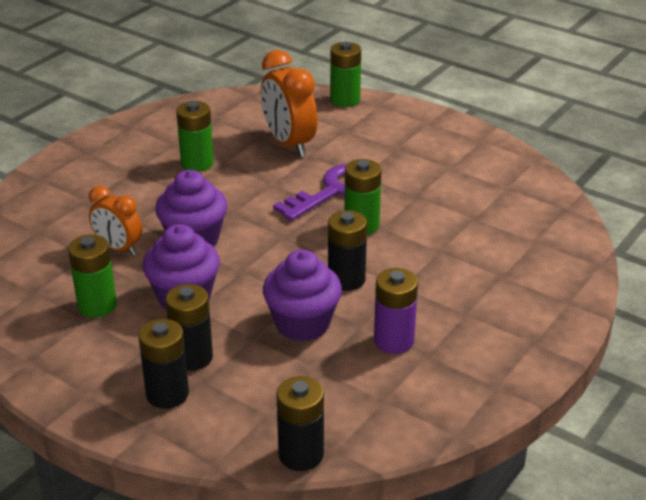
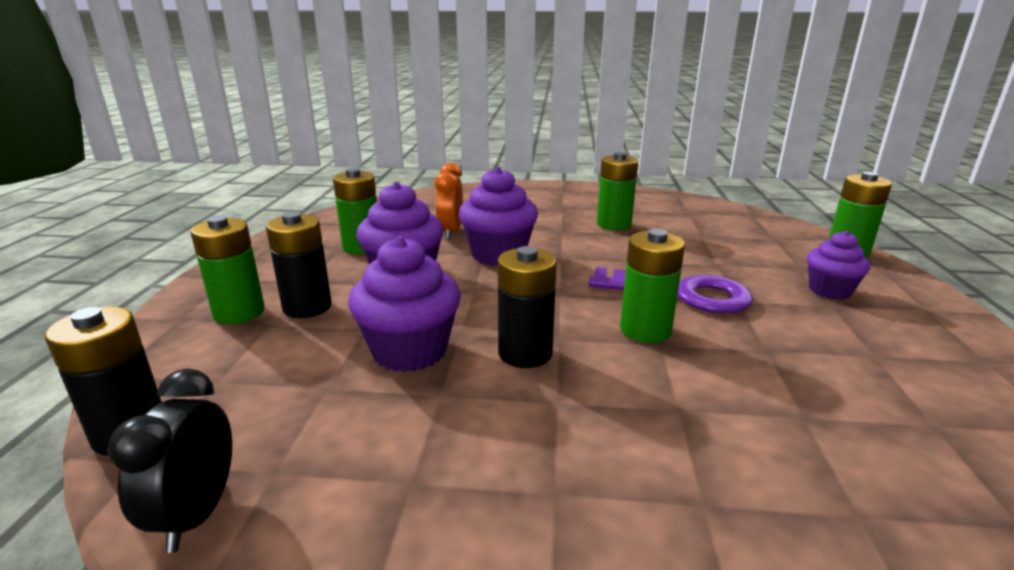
camera: 60 degrees right, 10 degrees down
black battery [138,319,189,409] -> green battery [190,216,265,324]
orange clock [261,50,318,157] -> none
purple battery [374,268,418,354] -> none
none -> black clock [108,369,232,553]
none -> purple cupcake [807,231,870,300]

